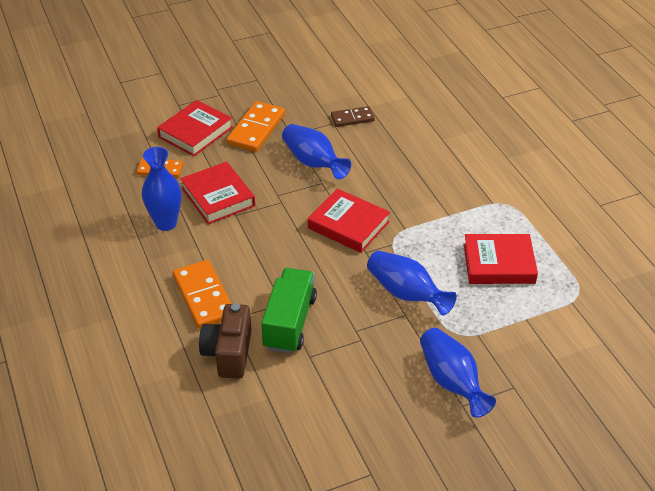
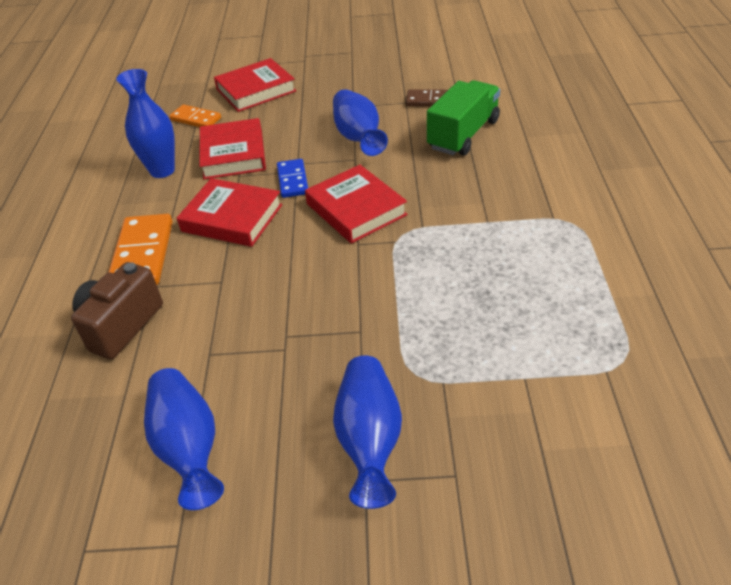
camera: 25 degrees right, 0 degrees up
orange domino [227,101,285,152] -> none
green truck [261,268,317,354] -> green truck moved to [427,80,500,155]
blue vase [367,251,457,316] -> blue vase moved to [144,368,224,510]
red book [464,234,538,284] -> red book moved to [177,178,282,247]
none -> blue domino [277,159,308,198]

